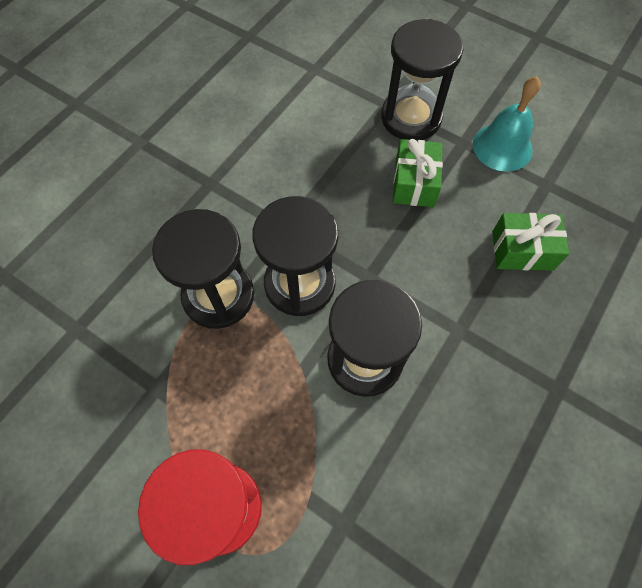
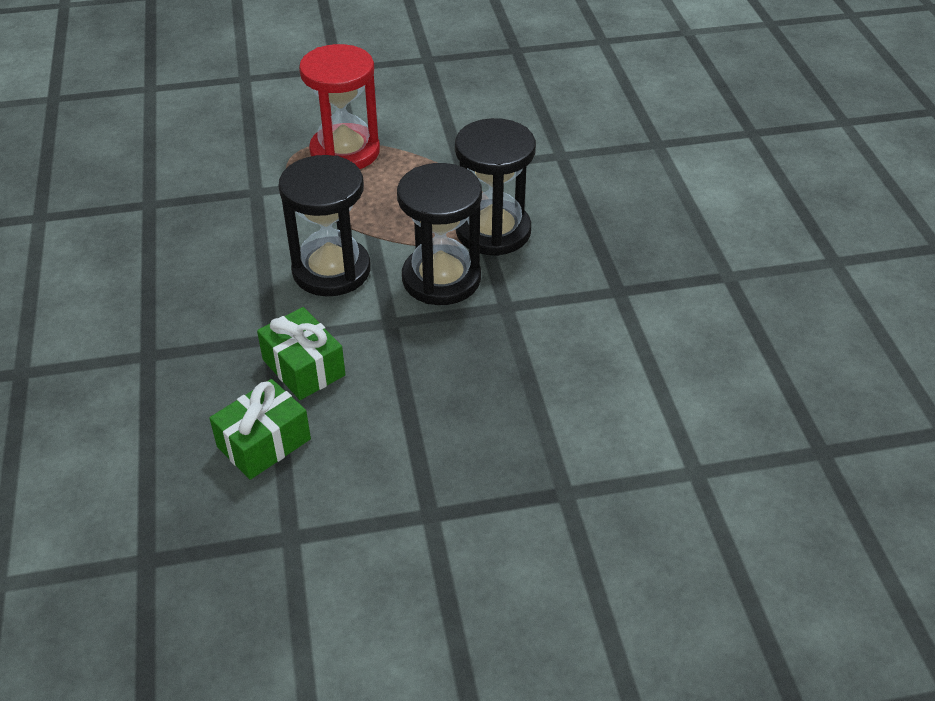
camera: 135 degrees right, 20 degrees down
black hourglass [381,19,463,141] -> none
green gift [393,139,443,207] -> green gift moved to [257,307,346,400]
turquoise bell [473,76,541,172] -> none

